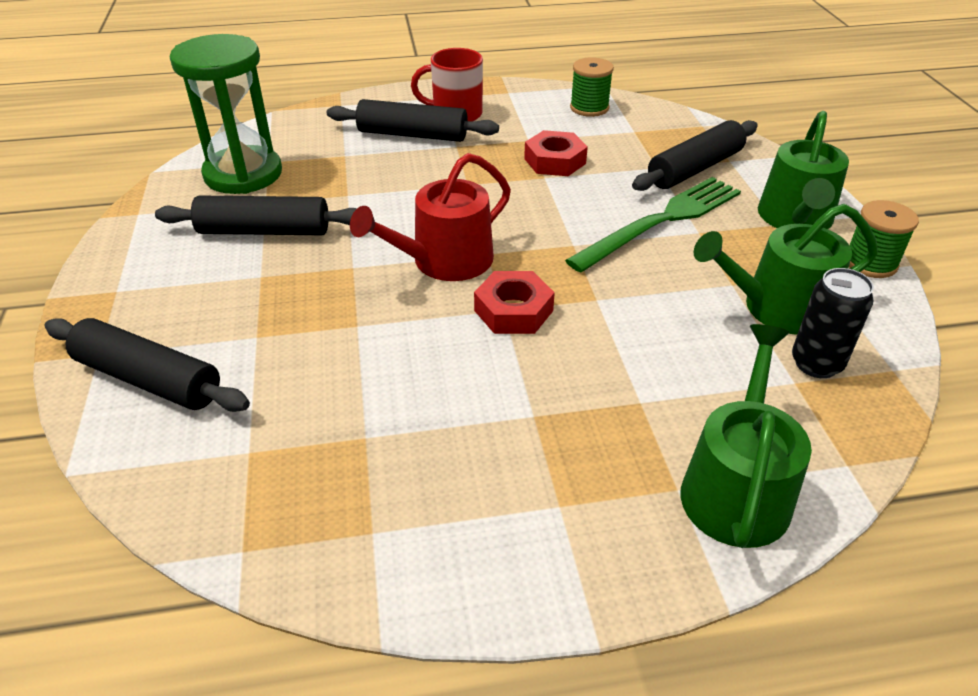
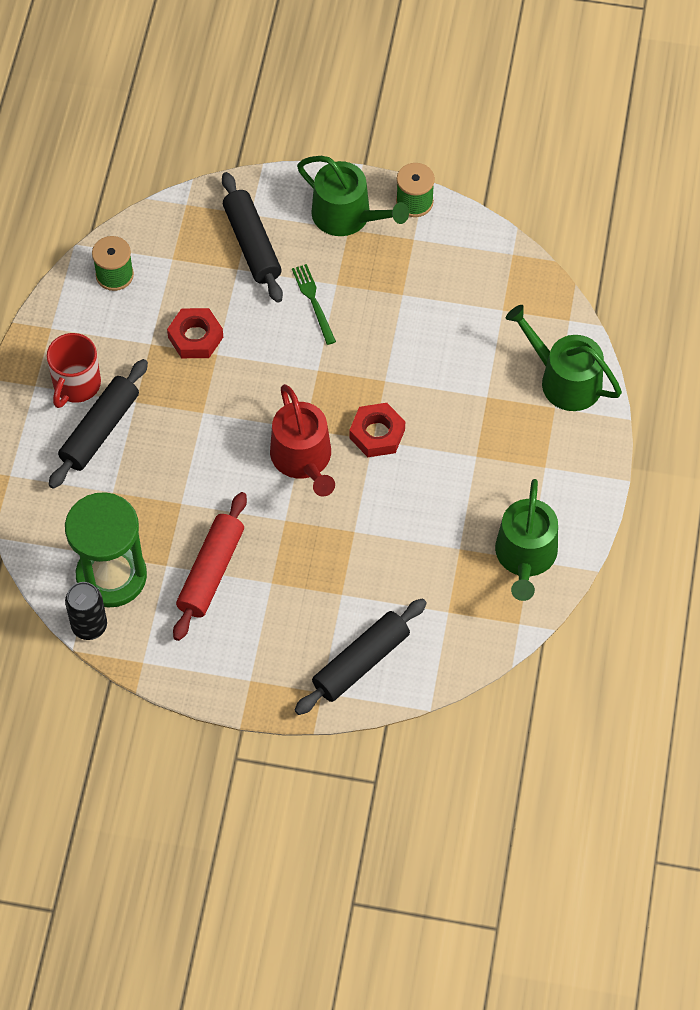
camera: 70 degrees left, 20 degrees up
black rolling pin [155,195,357,235] -> red rolling pin [173,492,247,641]
green fork [565,177,741,273] -> green fork [292,264,336,345], size x0.53
green watering can [694,204,878,335] -> green watering can moved to [495,479,558,601]
black can [792,268,874,378] -> black can moved to [65,582,107,640]

